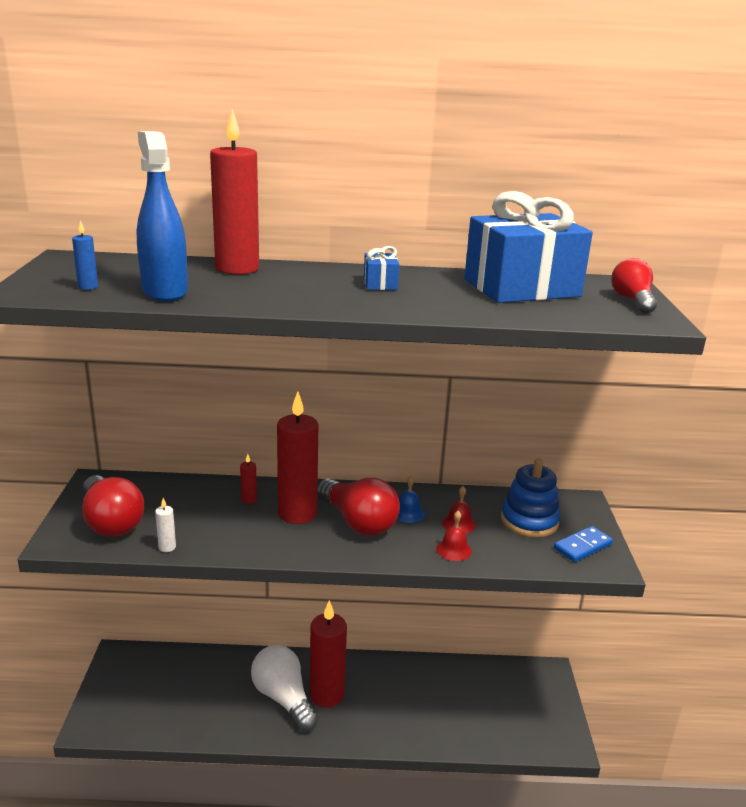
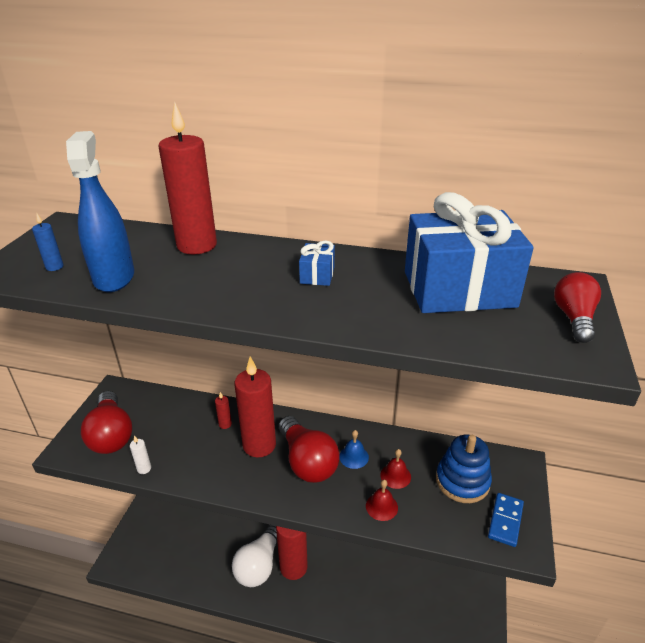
camera: 15 degrees right, 10 degrees up
white light bulb [251,645,318,731] -> white light bulb turned 135 degrees counterclockwise [232,525,277,587]
blue domino [554,526,613,562] -> blue domino turned 45 degrees counterclockwise [488,493,524,547]

